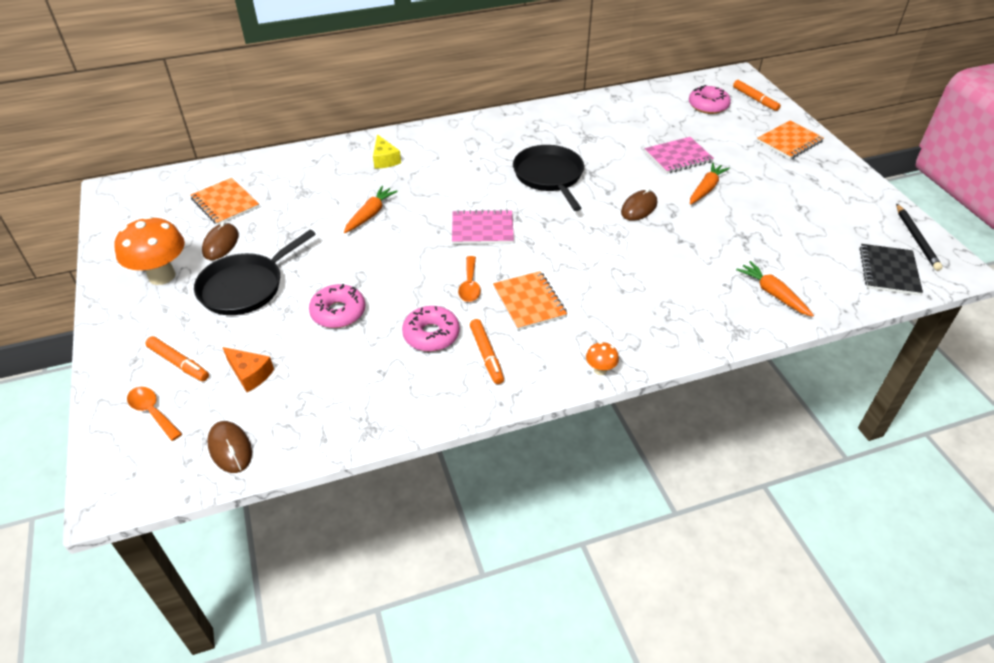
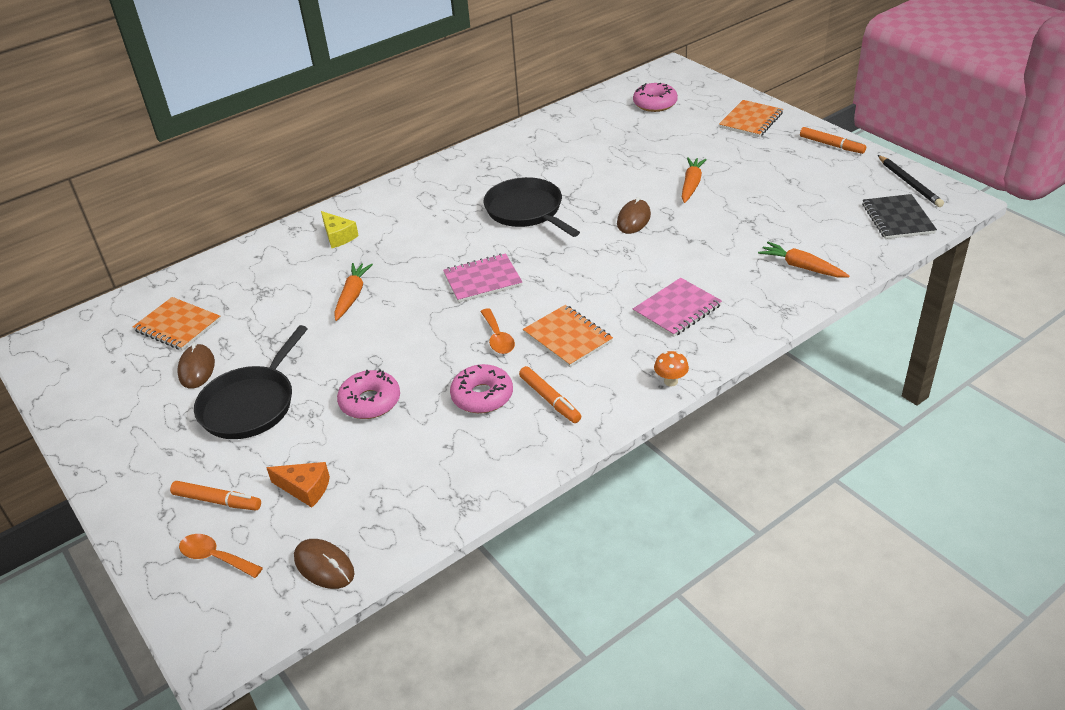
camera: 15 degrees left, 5 degrees down
orange mushroom [114,216,185,285] -> none
pink notebook [644,137,714,174] -> pink notebook moved to [633,278,722,337]
orange marker [733,80,781,111] -> orange marker moved to [800,127,866,154]

